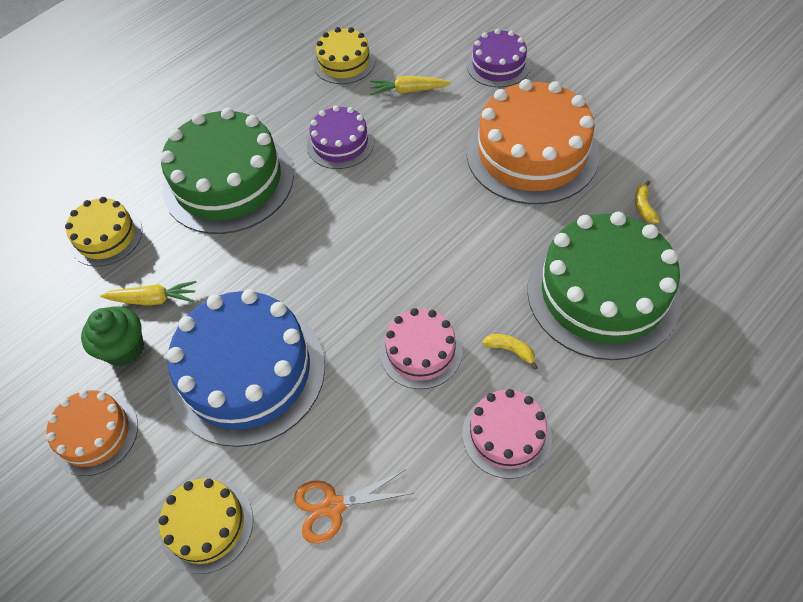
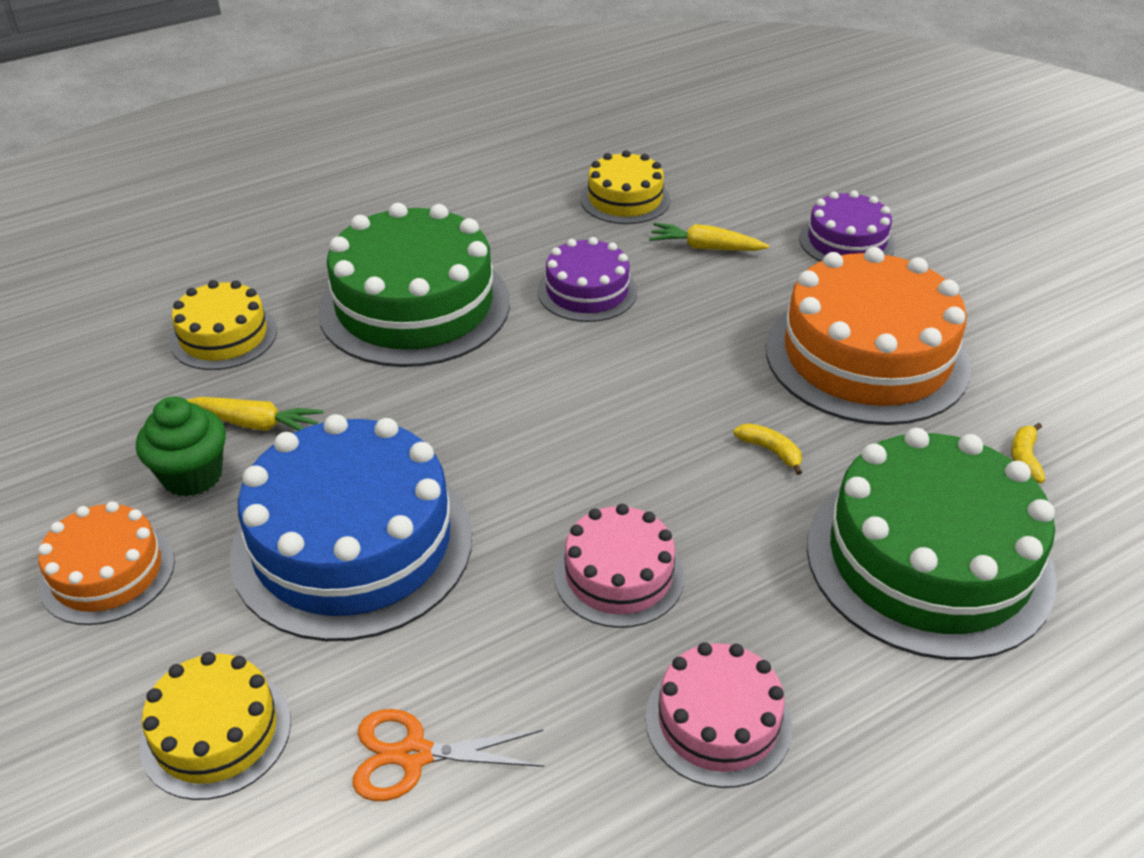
camera: 10 degrees right, 15 degrees down
yellow banana [482,334,538,370] -> yellow banana moved to [733,423,802,475]

